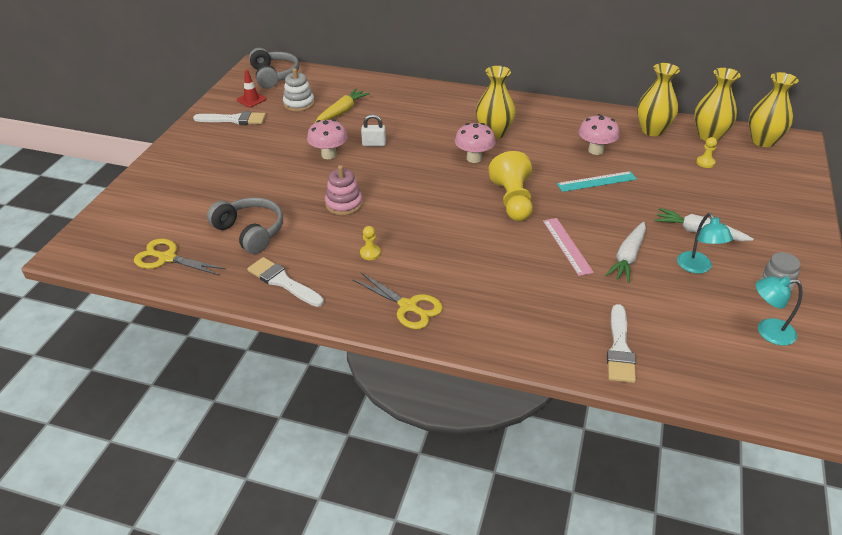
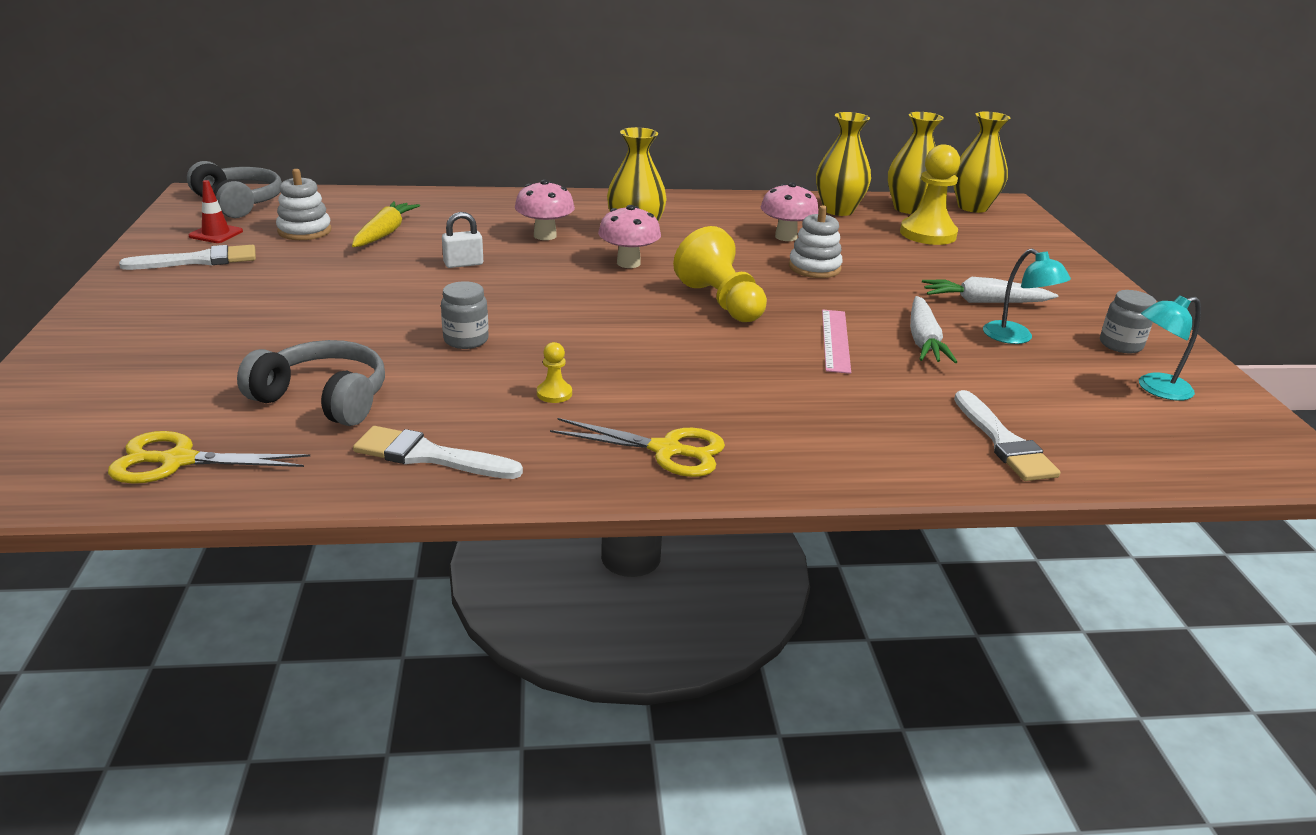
camera: 25 degrees left, 10 degrees down
pink mushroom [307,119,348,159] -> pink mushroom moved to [515,179,575,240]
pink stacking toy [325,165,363,215] -> grey jar [441,281,489,349]
pink ruler [543,218,594,276] -> pink ruler turned 45 degrees clockwise [822,310,851,374]
turquoise ruler [557,171,637,192] -> white stacking toy [789,205,843,278]
yellow pawn [696,137,717,168] -> yellow pawn [900,144,960,245], size x2.26

